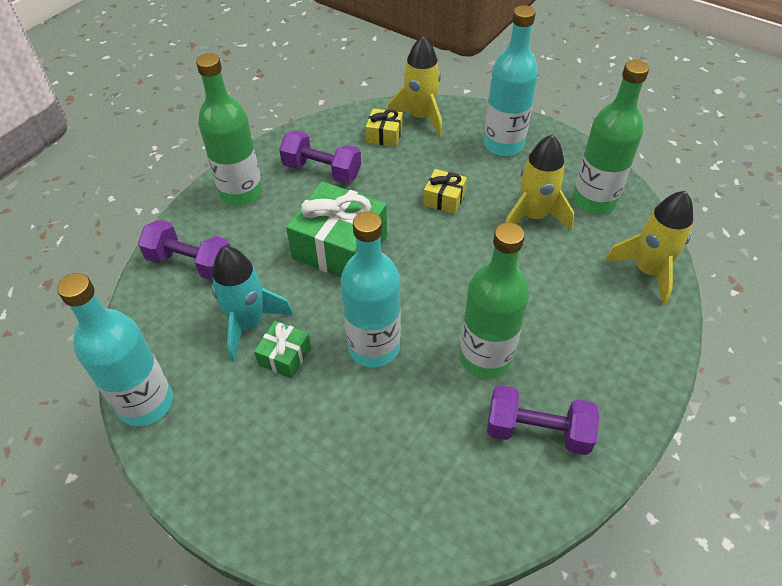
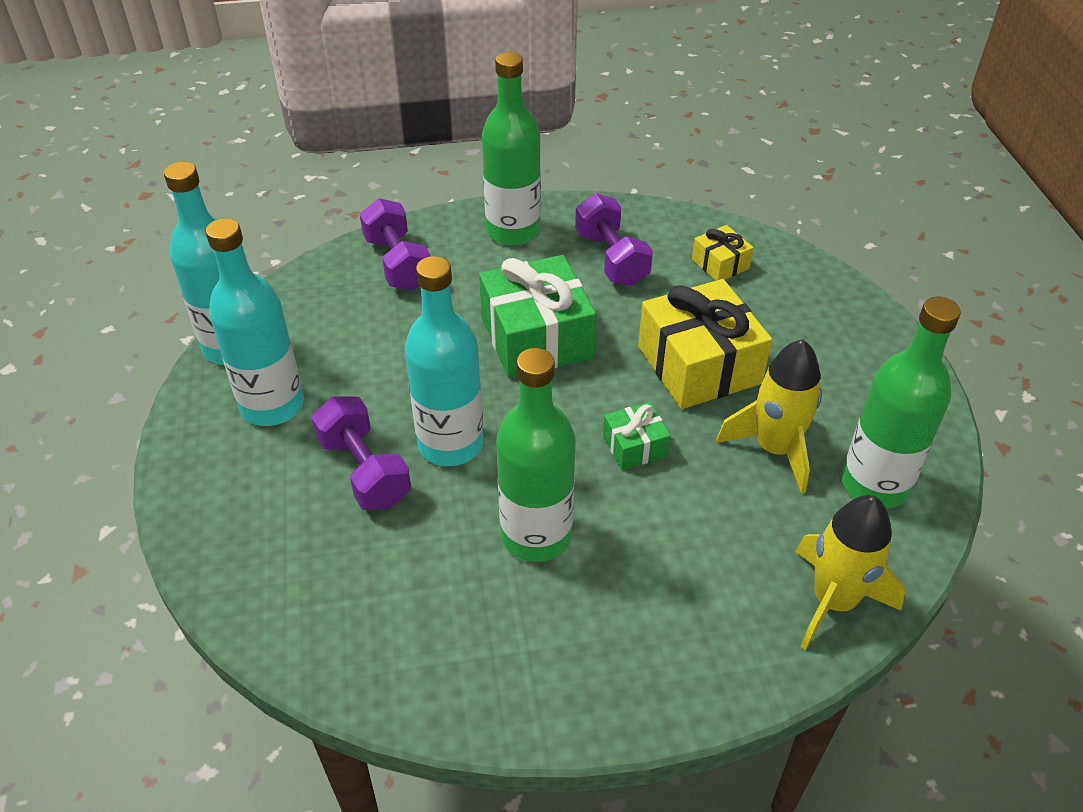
camera: 45 degrees right, 5 degrees down
turquoise rocket [211,246,293,362] -> none
green gift [254,321,311,379] -> green gift moved to [603,402,671,470]
yellow rocket [387,36,442,137] -> none
yellow gift [423,169,467,214] -> yellow gift [638,279,772,409], size x2.03
turquoise bottle [483,5,538,156] -> turquoise bottle moved to [206,218,304,426]
purple dumbbell [487,385,600,455] -> purple dumbbell moved to [311,396,411,510]

